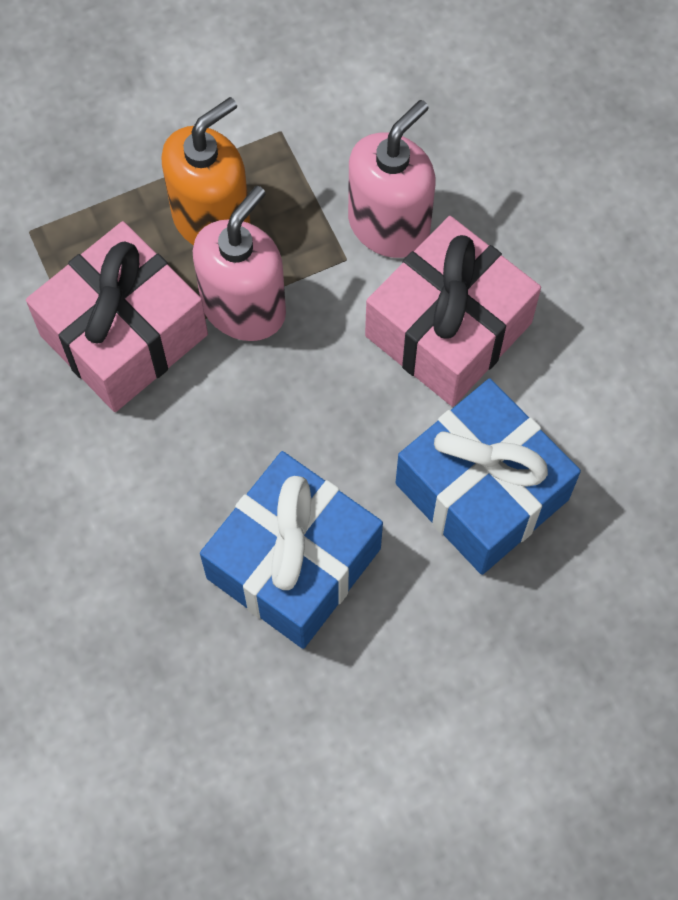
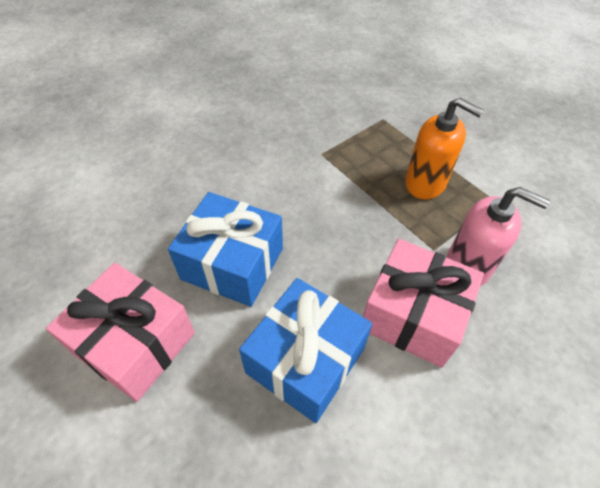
camera: 75 degrees right, 15 degrees down
pink gift [26,221,208,412] -> pink gift moved to [46,263,195,402]
pink soap dispenser [193,186,286,341] -> none

